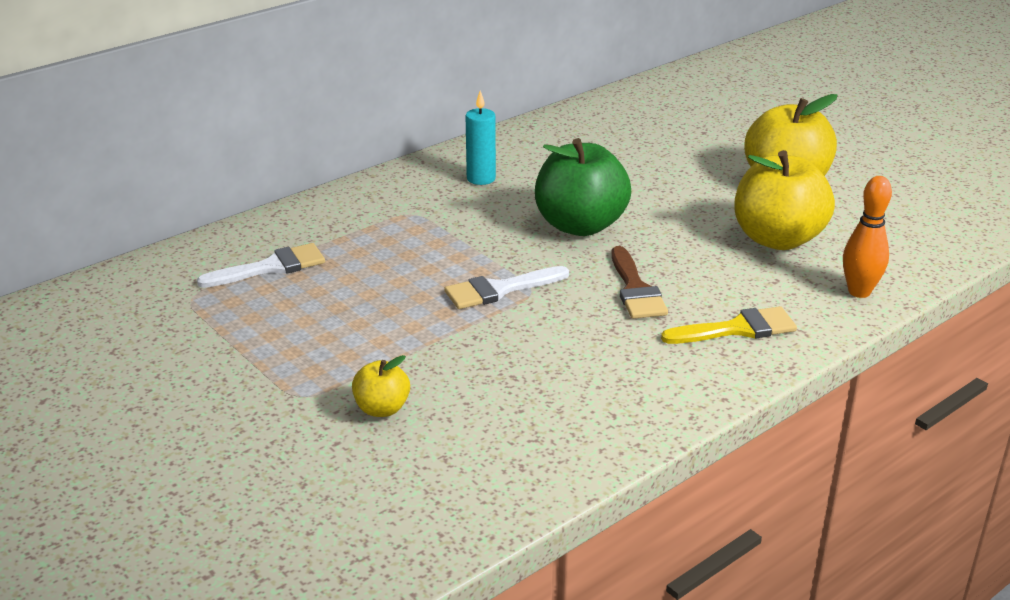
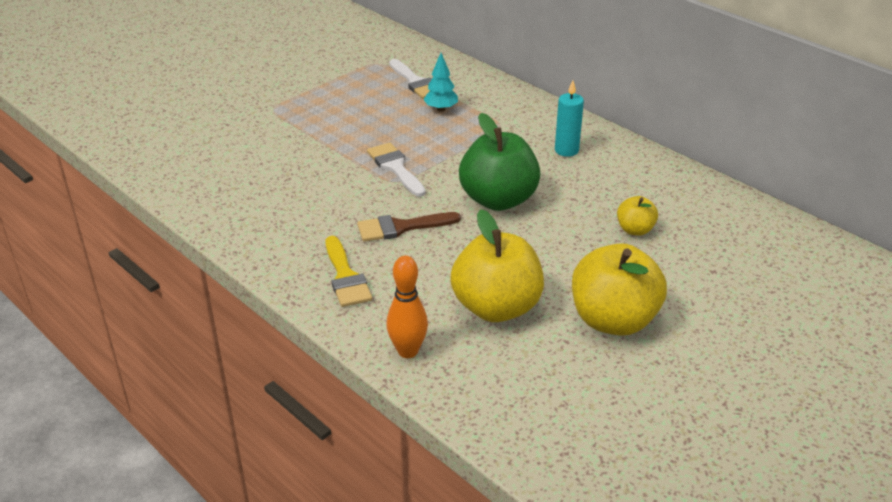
camera: 85 degrees right, 5 degrees up
yellow apple [352,355,410,417] -> yellow apple moved to [617,196,658,236]
none -> turquoise tree [423,53,458,112]

